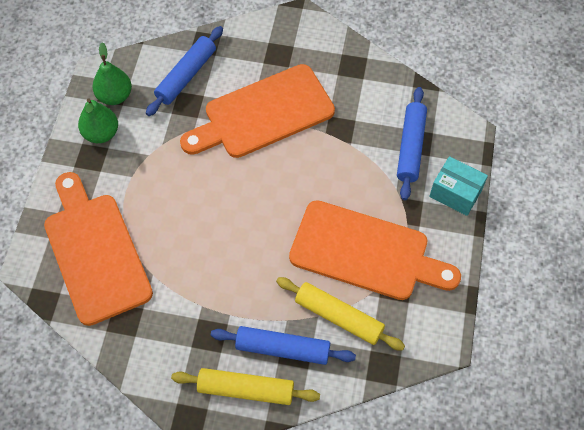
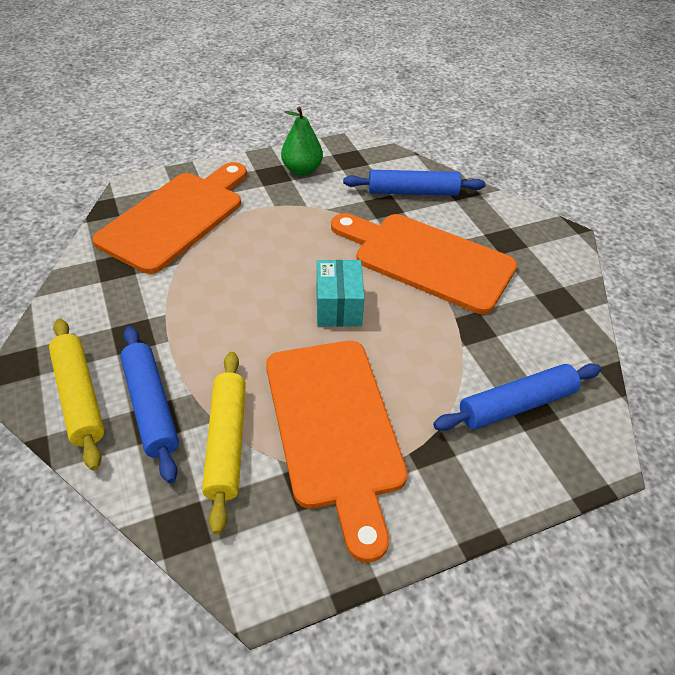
camera: 55 degrees right, 15 degrees down
green pear [92,43,132,105] -> none
turquoise box [429,156,488,216] -> turquoise box moved to [317,260,365,327]

